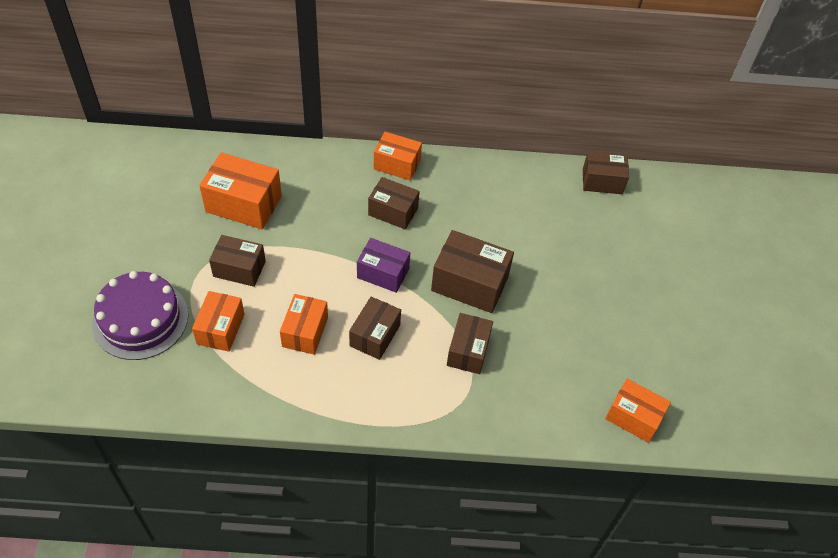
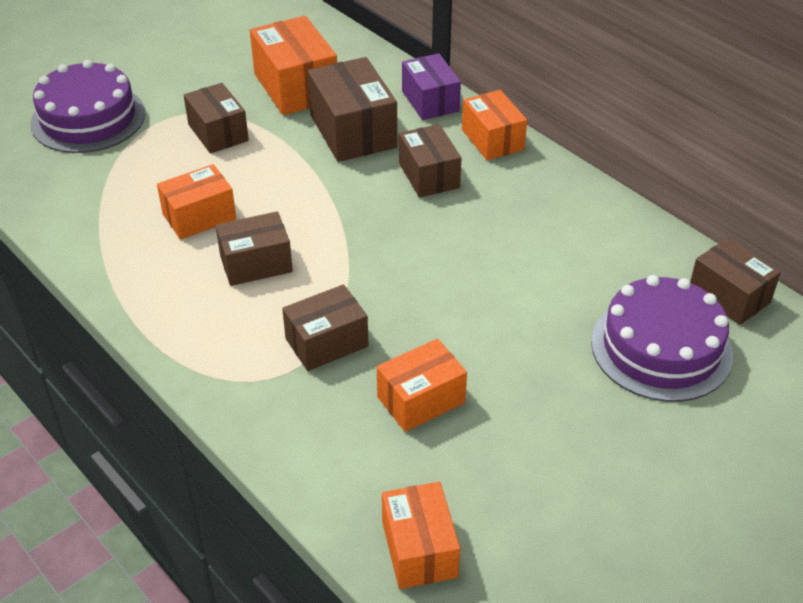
camera: 50 degrees right, 10 degrees down
orange box [192,291,245,352] -> orange box moved to [377,339,467,432]
purple box [357,238,410,293] -> purple box moved to [402,53,461,120]
brown box [431,230,514,313] -> brown box moved to [307,57,397,162]
none -> purple cake [591,275,733,402]

